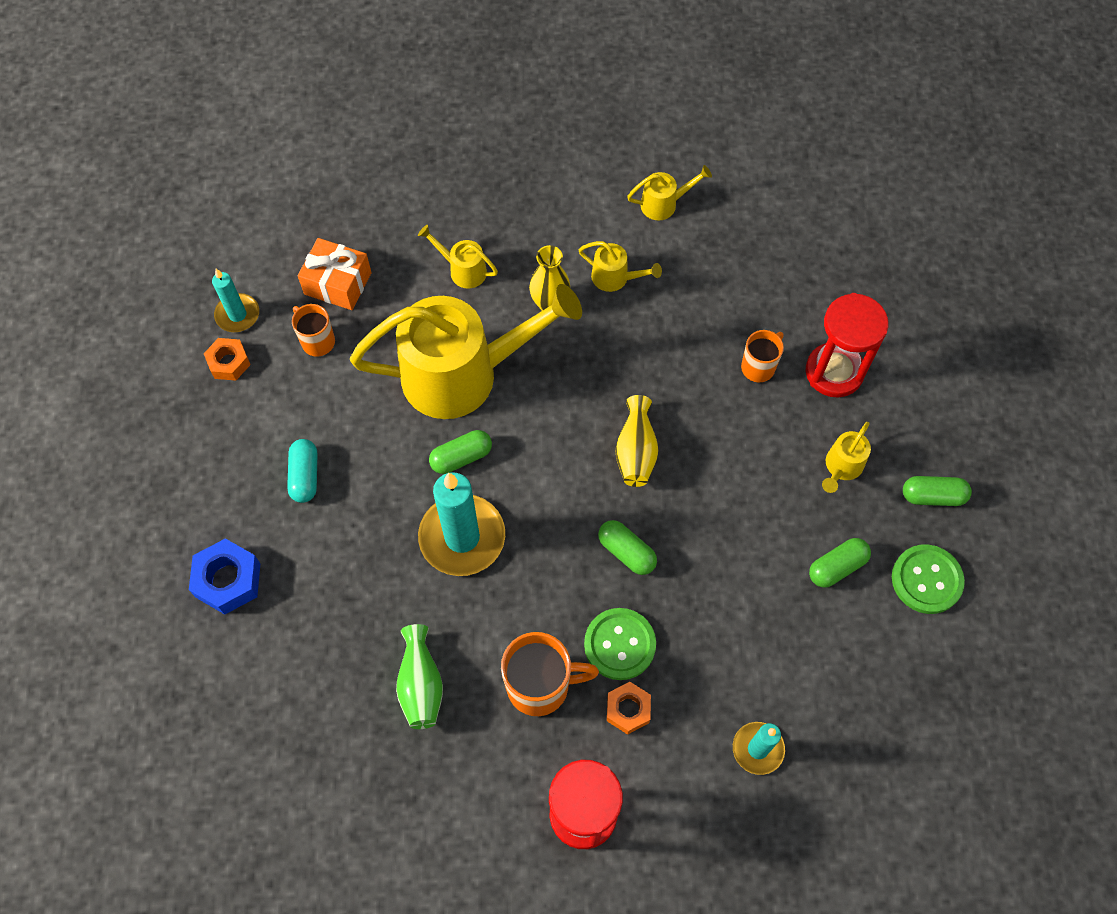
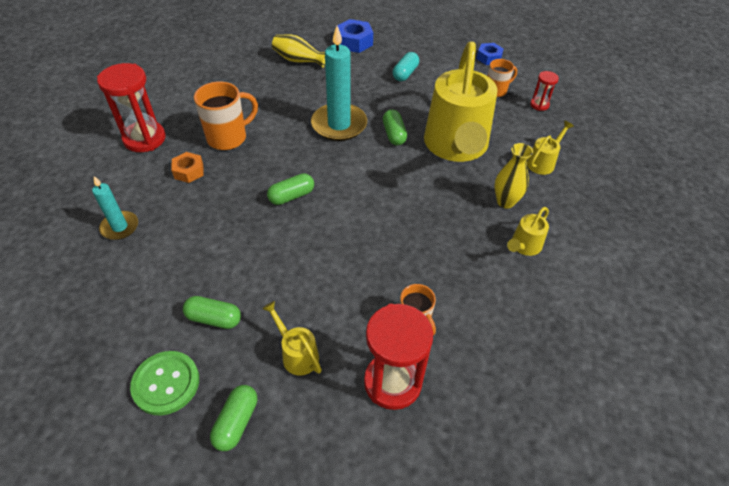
camera: 105 degrees right, 15 degrees down
orange nut [204,338,251,381] -> blue nut [477,43,504,65]
turquoise candle [212,269,259,332] -> none
turquoise capsule [287,439,317,503] -> turquoise capsule turned 75 degrees counterclockwise [393,52,419,81]
orange gift [298,238,372,310] -> red hourglass [530,71,559,111]
green vase [396,624,443,729] -> none
orange mug [501,632,599,716] -> orange mug turned 135 degrees counterclockwise [194,82,258,150]
green button [584,608,656,680] -> none
yellow vase [615,395,659,487] -> yellow vase moved to [272,34,325,68]
yellow watering can [627,165,712,220] -> none
green capsule [809,538,871,588] -> green capsule turned 60 degrees counterclockwise [183,296,241,329]

